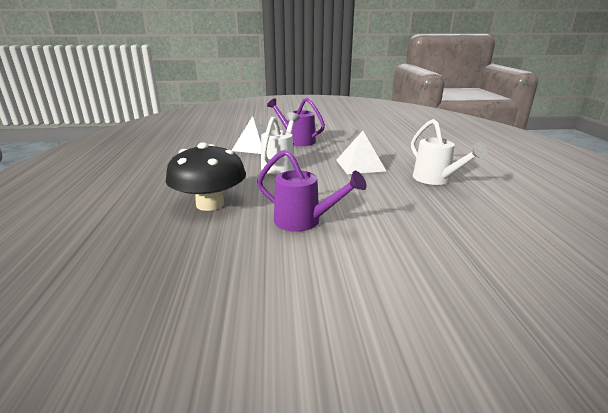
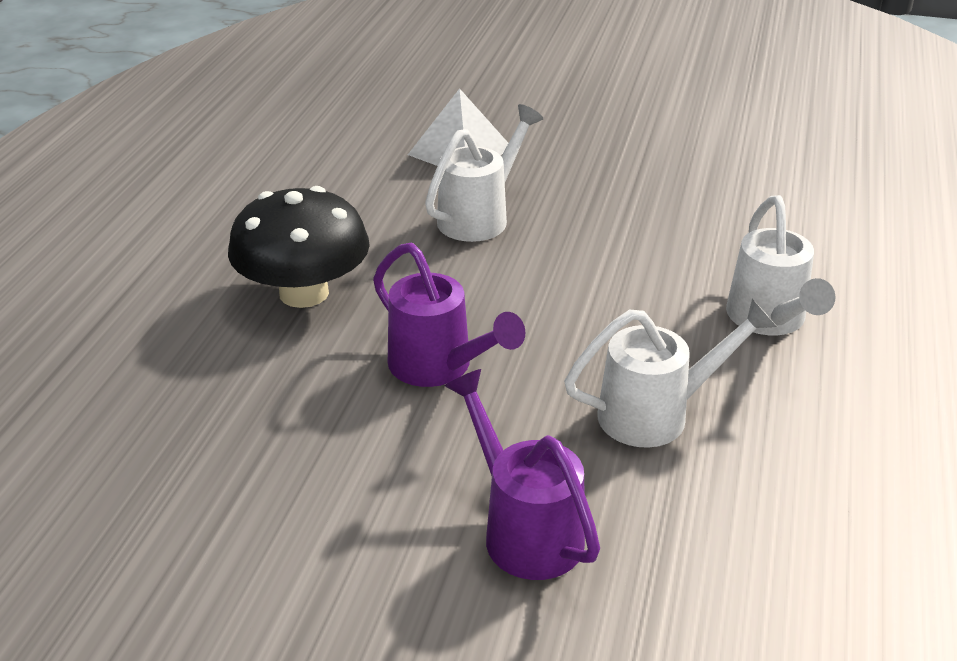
camera: 20 degrees right, 10 degrees up
purple watering can [267,98,325,146] -> purple watering can moved to [445,369,600,580]
white pyramid [336,131,386,174] -> none
none -> white watering can [564,298,777,447]

